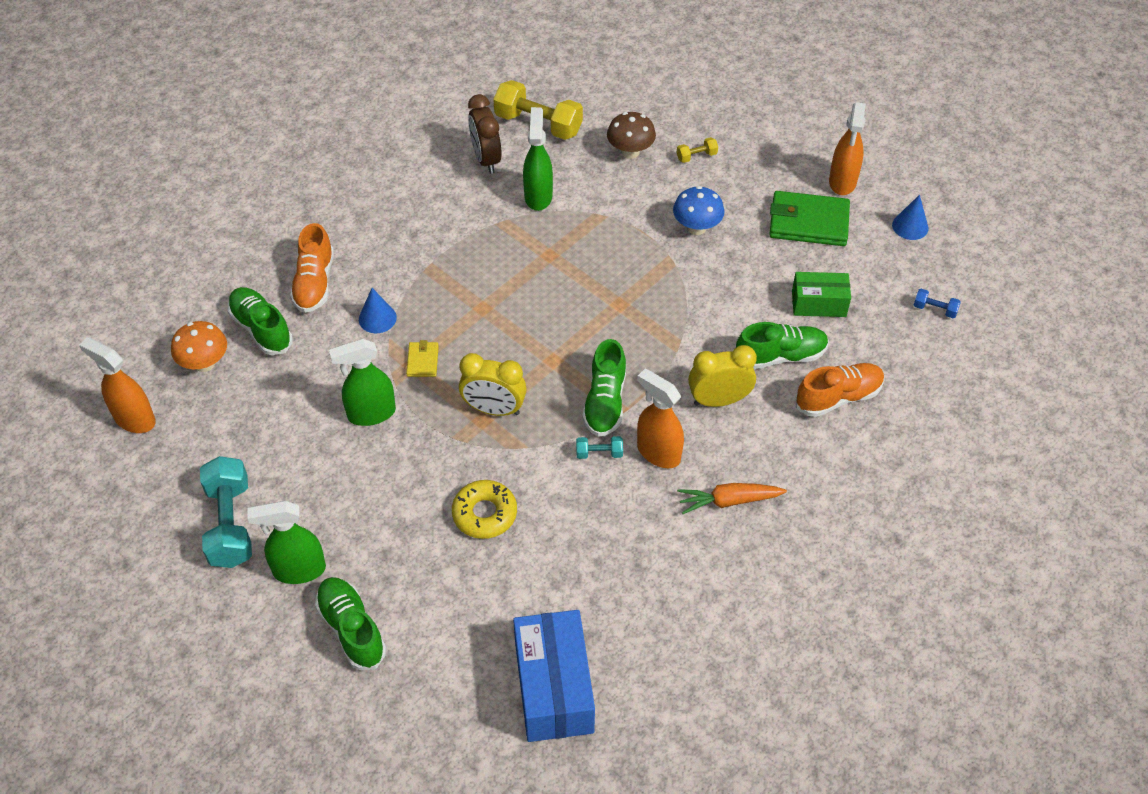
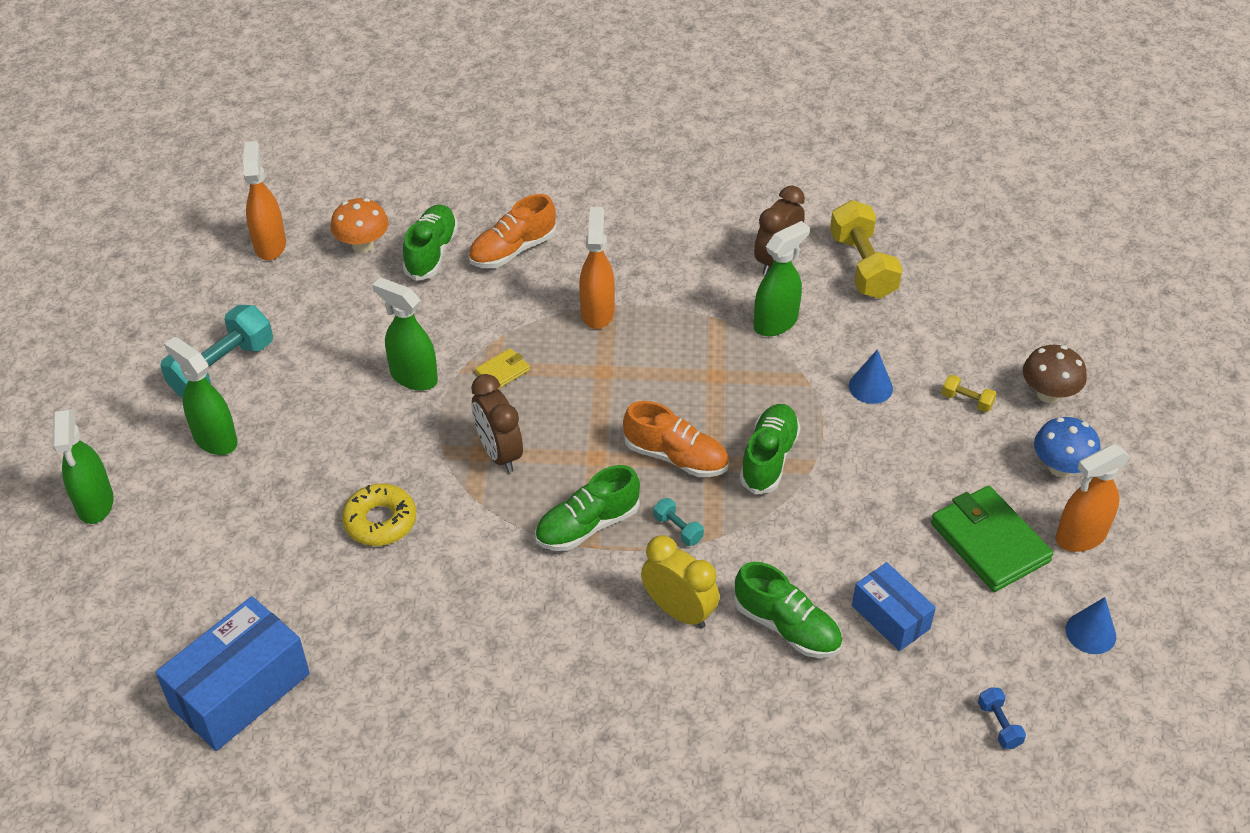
camera: 50 degrees right, 5 degrees down
green shoe [315,577,386,670] -> green shoe moved to [740,404,801,494]
blue cone [359,288,397,333] -> blue cone moved to [849,349,893,404]
yellow clock [459,353,527,416] -> brown clock [471,374,523,473]
turquoise dumbbell [576,436,623,459] -> turquoise dumbbell moved to [653,498,704,546]
brown mushroom [607,112,656,159] -> brown mushroom moved to [1023,345,1087,403]
orange spray bottle [637,369,684,468] -> orange spray bottle moved to [579,207,615,329]
blue mushroom [673,186,724,235] -> blue mushroom moved to [1034,417,1101,477]
orange carrot [677,483,787,514] -> none
green box [792,272,851,317] -> blue box [852,562,936,651]
orange shoe [796,363,885,417] -> orange shoe moved to [623,401,729,477]
none -> green spray bottle [53,409,114,524]

